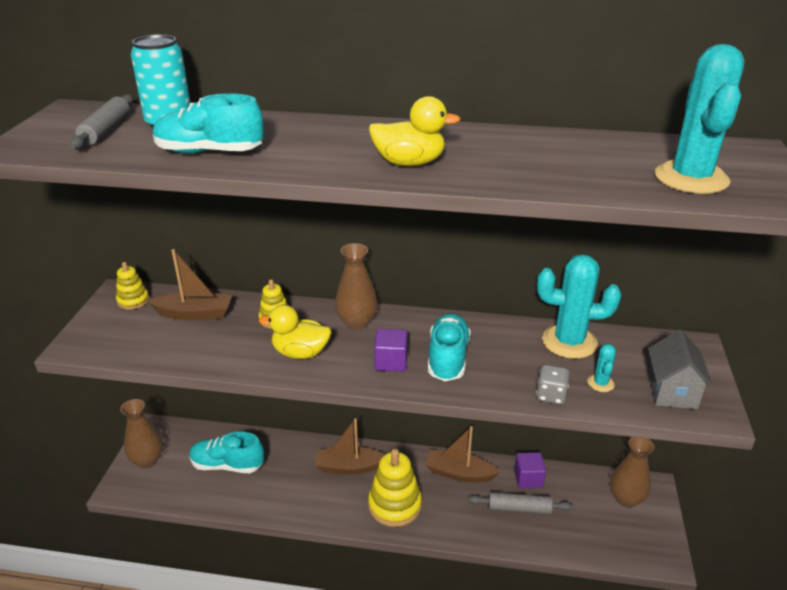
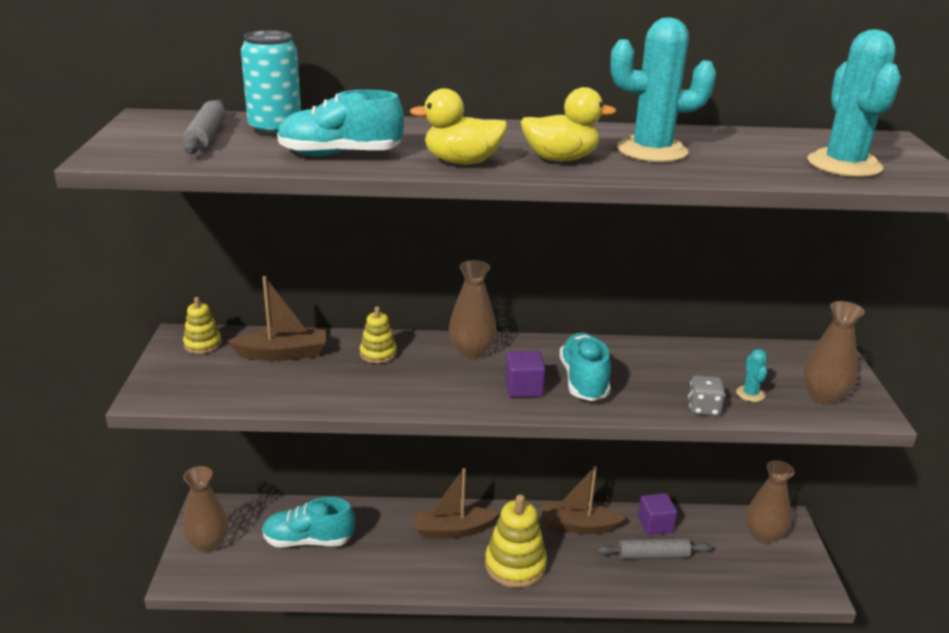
camera: 10 degrees left, 5 degrees down
yellow duck [259,305,332,359] -> yellow duck moved to [410,88,508,164]
turquoise cactus [537,254,621,359] -> turquoise cactus moved to [610,18,716,162]
grey house [648,330,713,409] -> brown vase [803,301,865,405]

